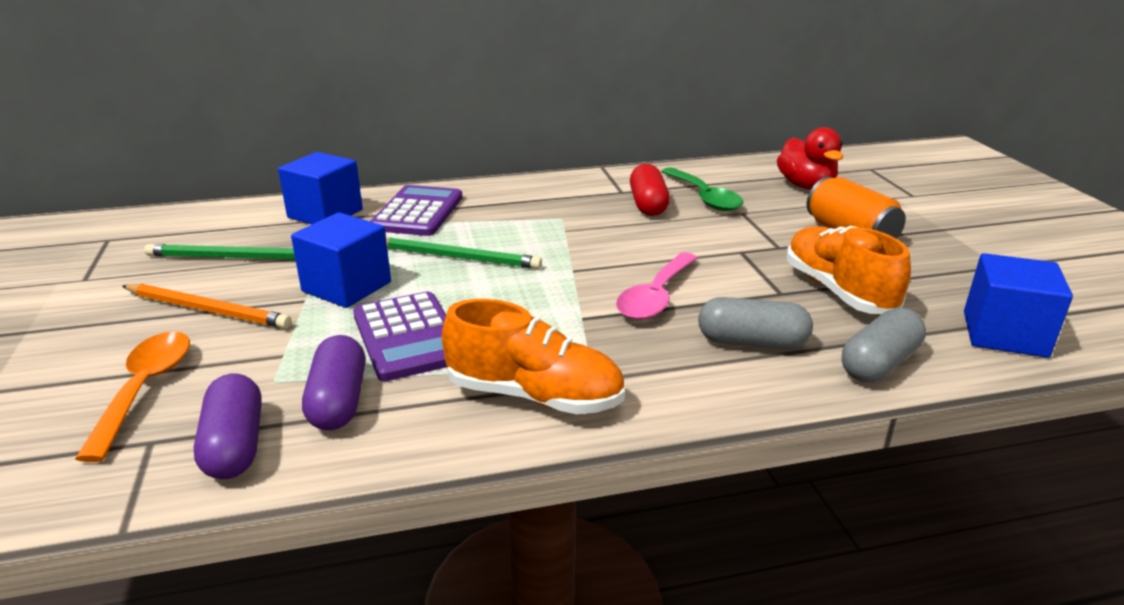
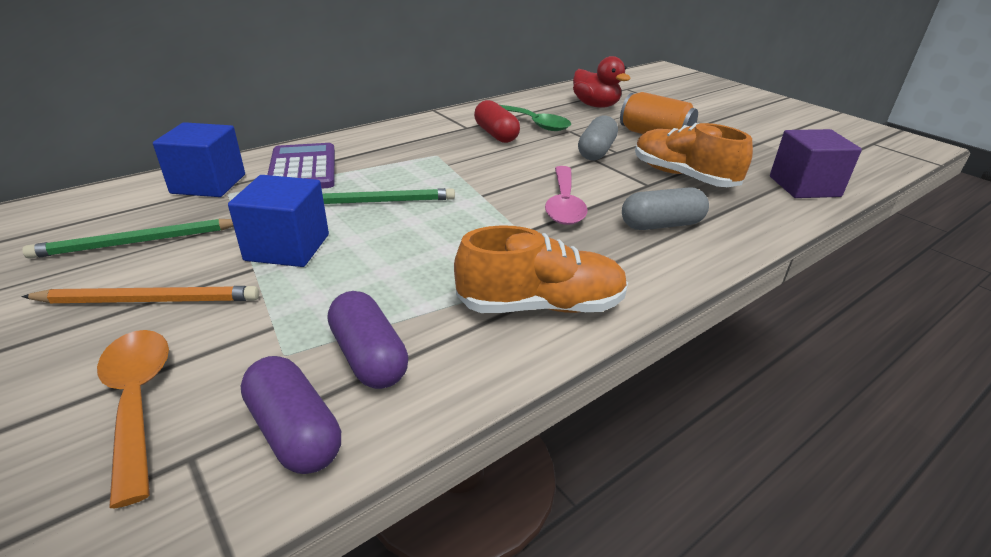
camera: 25 degrees left, 5 degrees up
purple calculator [353,292,447,381] -> none
grey capsule [842,307,926,382] -> grey capsule moved to [578,115,618,160]
blue cube [964,253,1073,358] -> purple cube [770,129,862,198]

